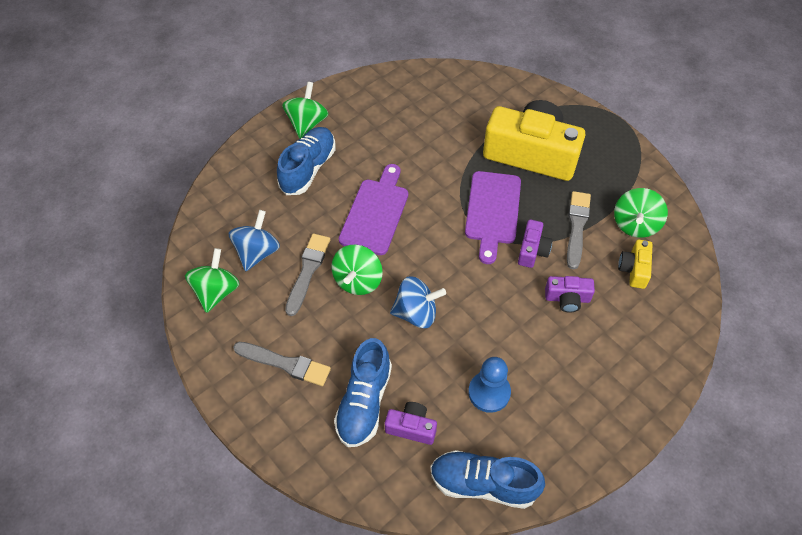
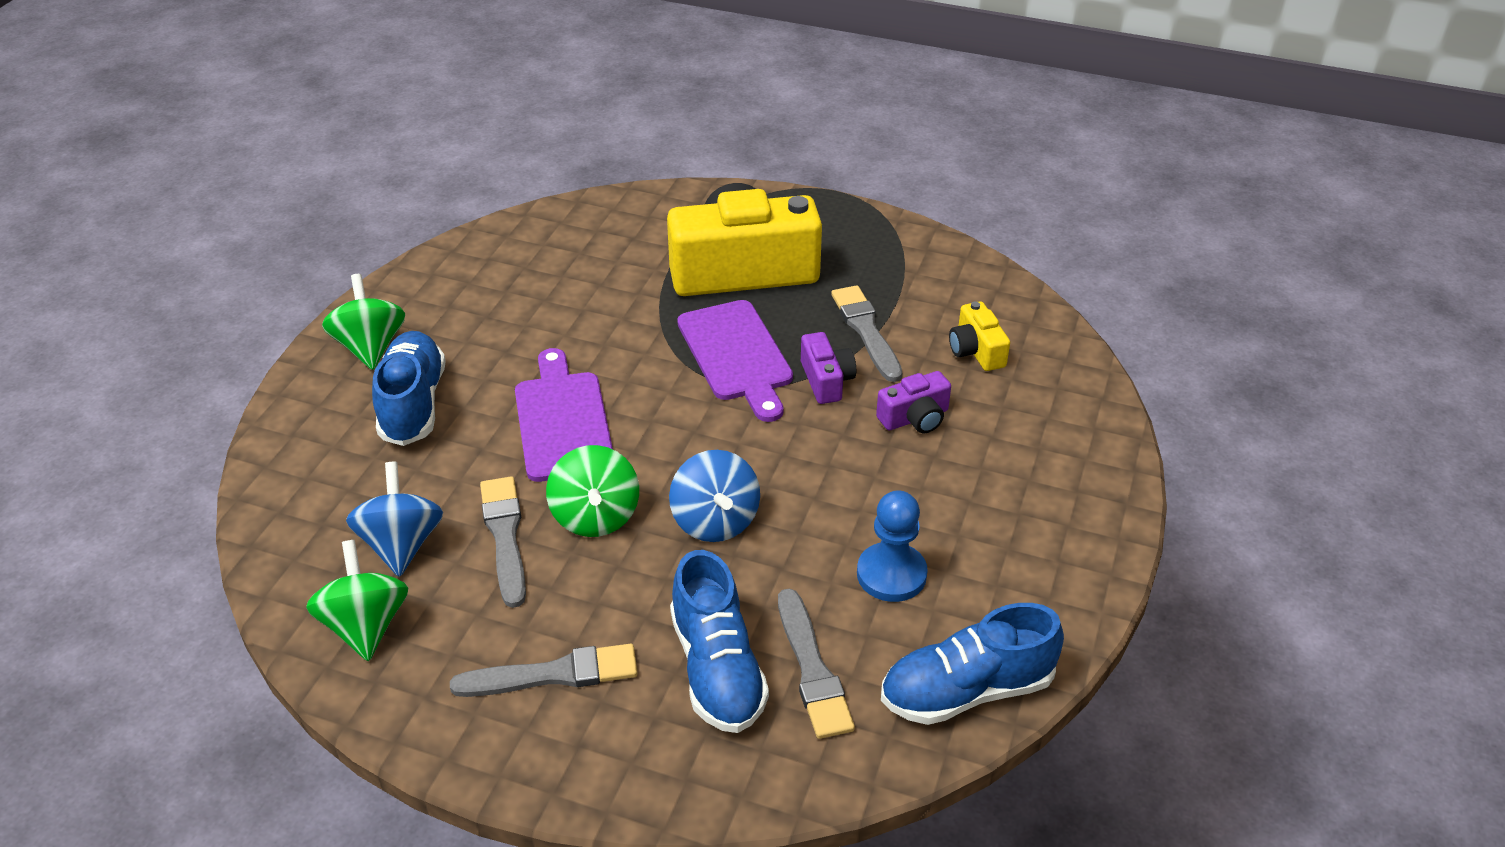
camera: 30 degrees left, 15 degrees down
purple camera [385,402,437,445] -> grey brush [778,589,855,739]
blue spinning top [390,276,446,328] -> blue spinning top turned 105 degrees clockwise [669,450,760,542]
green spinning top [614,188,668,238] -> none

